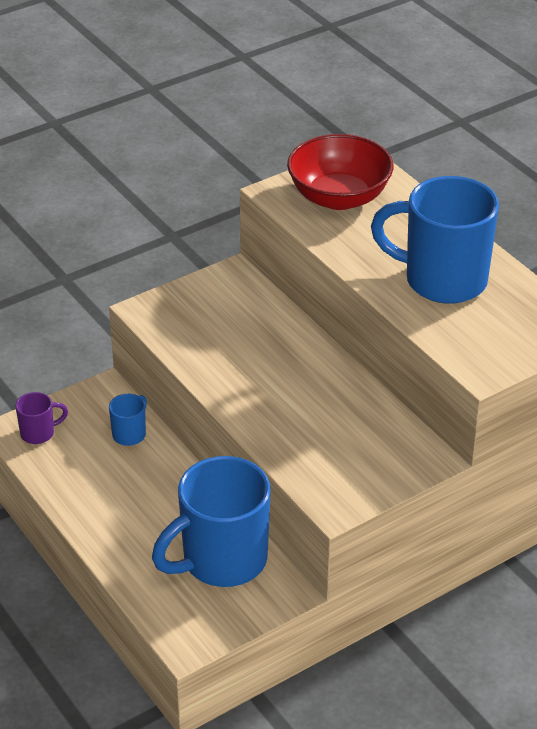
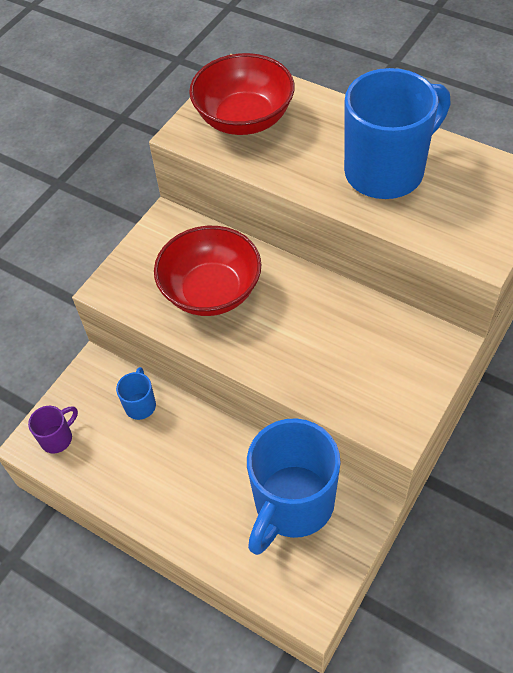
camera: 20 degrees left, 15 degrees up
blue mug [371,176,499,304] -> blue mug turned 150 degrees clockwise [344,68,451,199]
none -> red bowl [154,226,261,316]

